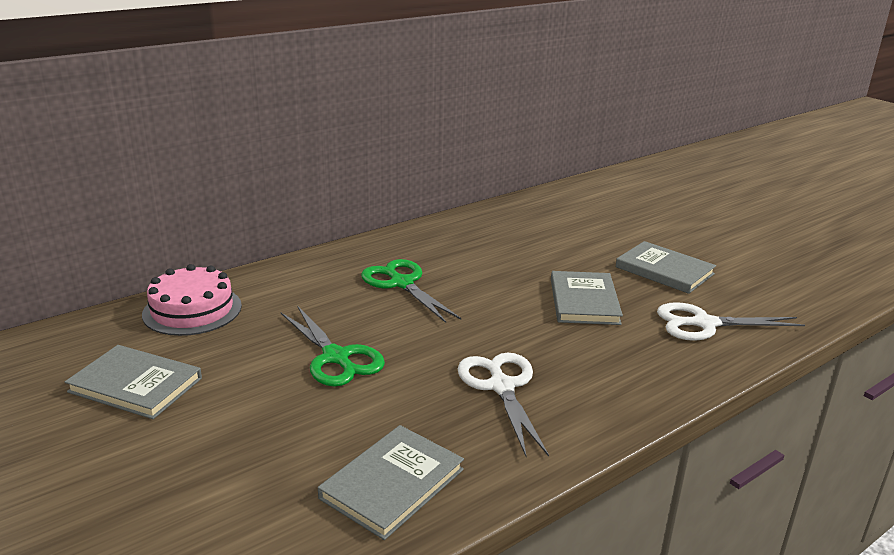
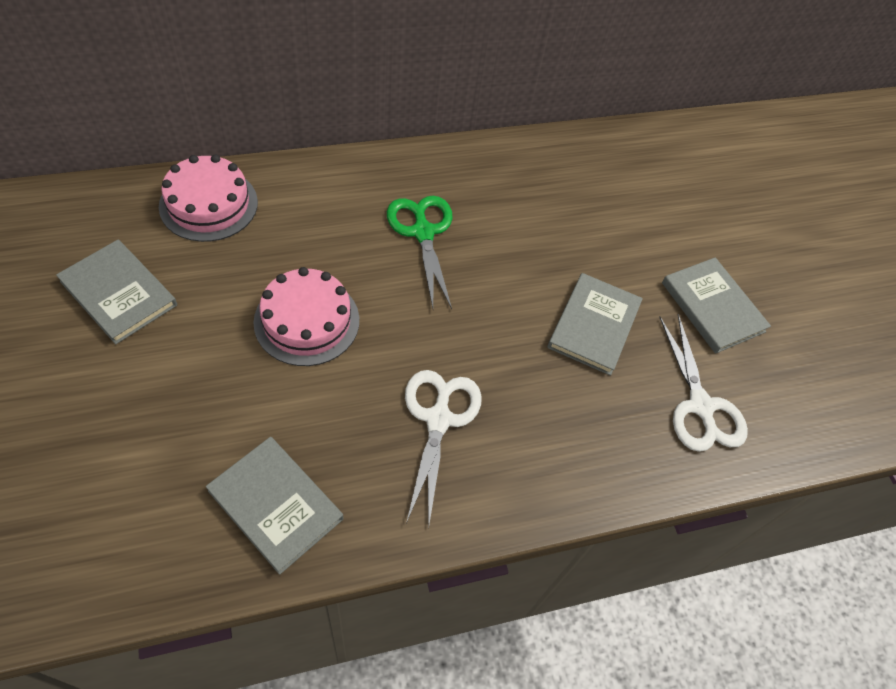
camera: 15 degrees right, 30 degrees up
green scissors [281,306,385,387] -> pink cake [253,267,359,366]
grey book [318,425,464,540] -> grey book turned 75 degrees clockwise [206,437,343,575]
white scissors [657,302,805,341] -> white scissors turned 120 degrees counterclockwise [660,314,748,452]

